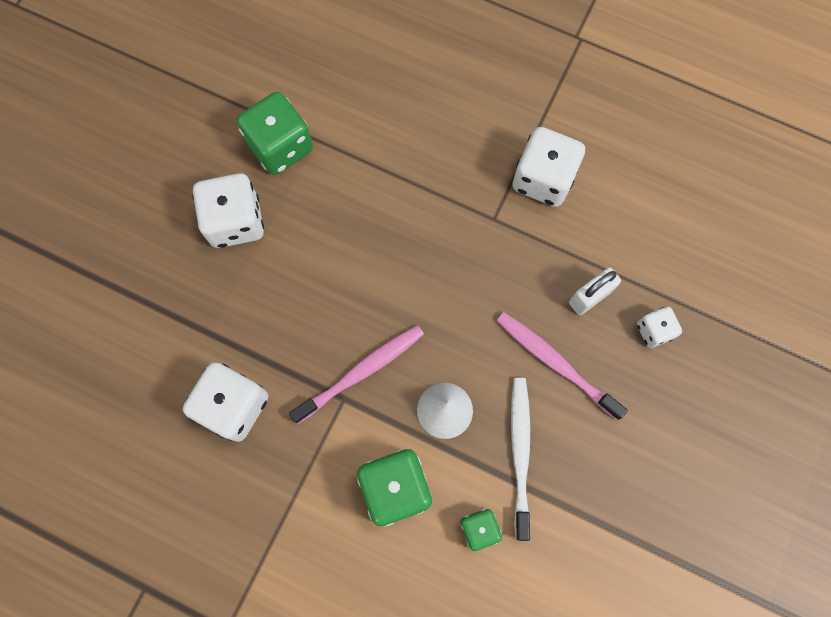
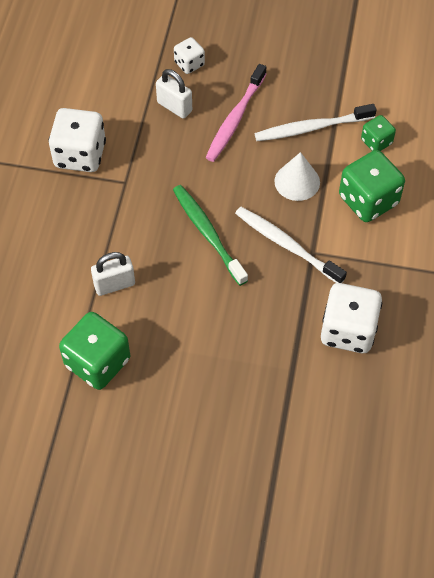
camera: 105 degrees left, 15 degrees down
white dice [193,173,264,248] -> none
pink toothbrush [289,325,424,424] -> white toothbrush [235,207,347,283]
none -> white padlock [91,252,135,296]
none -> green toothbrush [173,185,248,286]

